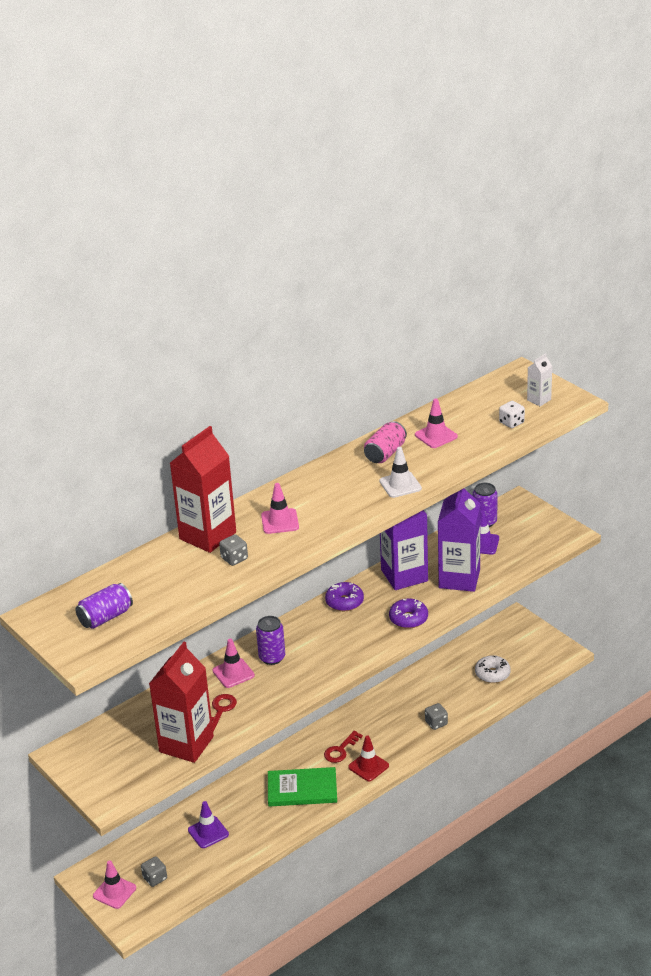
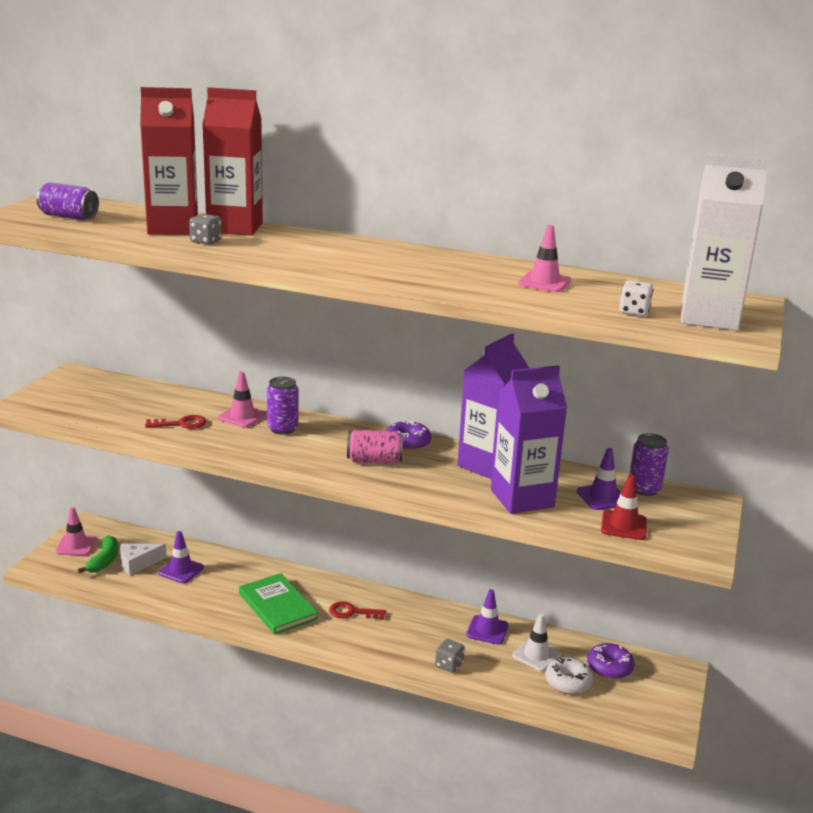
camera: 55 degrees right, 10 degrees down
grey dice [141,856,167,887] -> green banana [77,535,118,573]
red carton [149,642,214,763] -> red carton moved to [140,87,198,235]
pink traffic cone [261,483,299,534] -> none
red traffic cone [348,736,389,781] -> red traffic cone moved to [601,475,647,540]
pink can [364,421,407,463] -> pink can moved to [347,429,403,464]
white traffic cone [379,447,422,498] -> white traffic cone moved to [512,613,561,672]
purple donut [389,598,428,629] -> purple donut moved to [587,643,634,679]
white carton [527,353,553,406] -> white carton [681,153,769,330], size x2.16
none -> white cheese [120,544,167,575]
none -> purple traffic cone [466,589,509,645]

